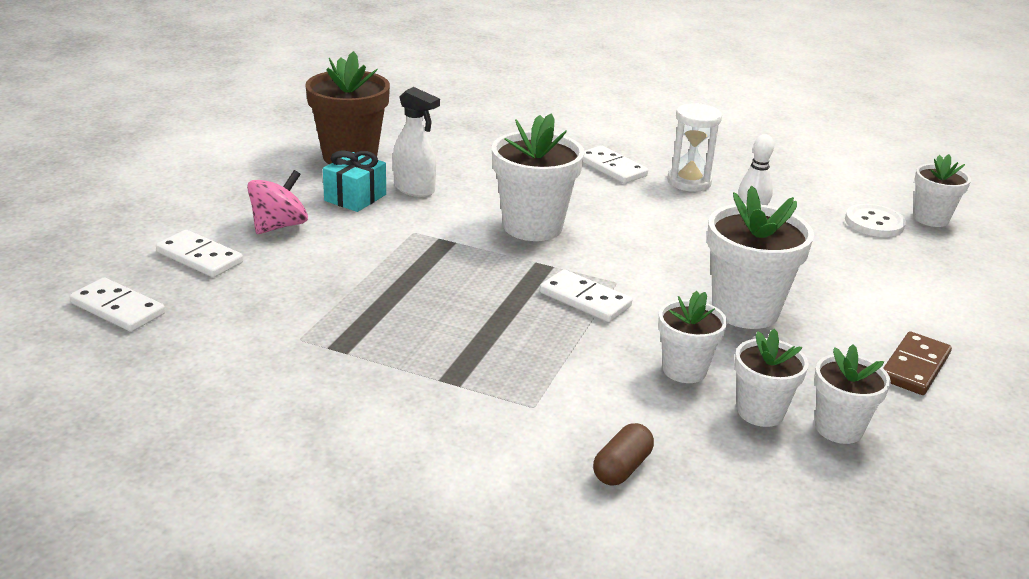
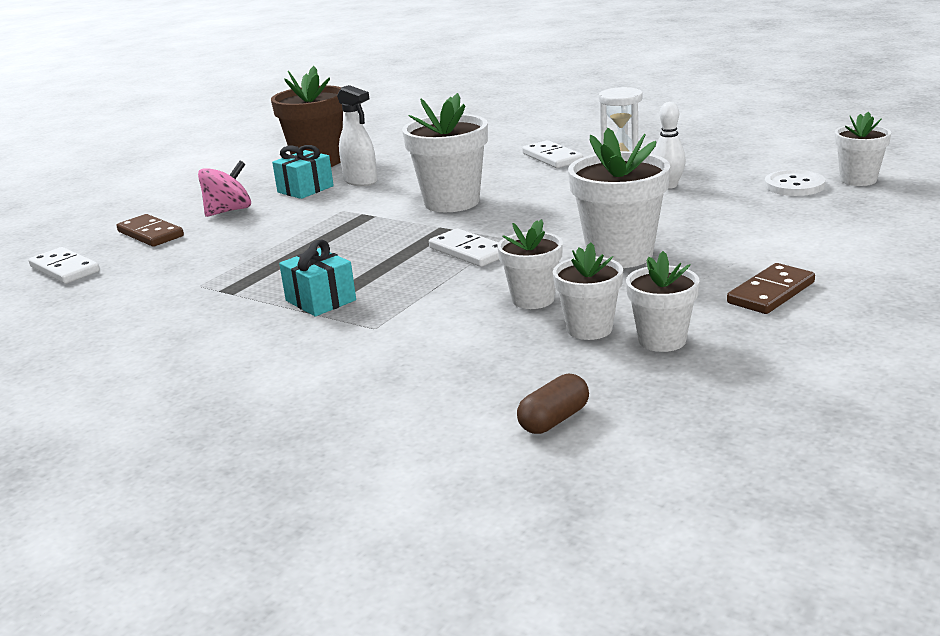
camera: 15 degrees right, 5 degrees down
white domino [156,230,243,277] -> brown domino [117,214,184,247]
brown capsule [593,423,654,485] -> brown capsule moved to [517,374,589,434]
none -> turquoise gift [279,239,356,317]

